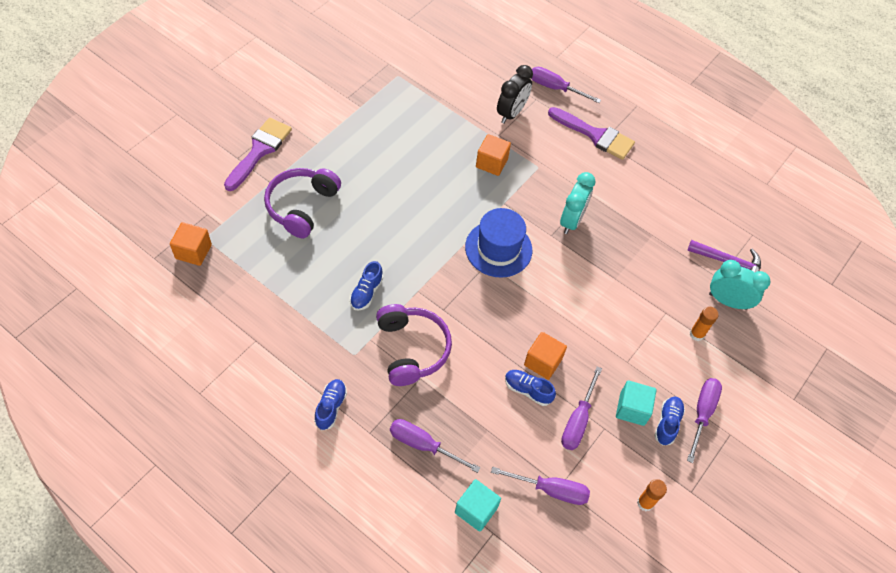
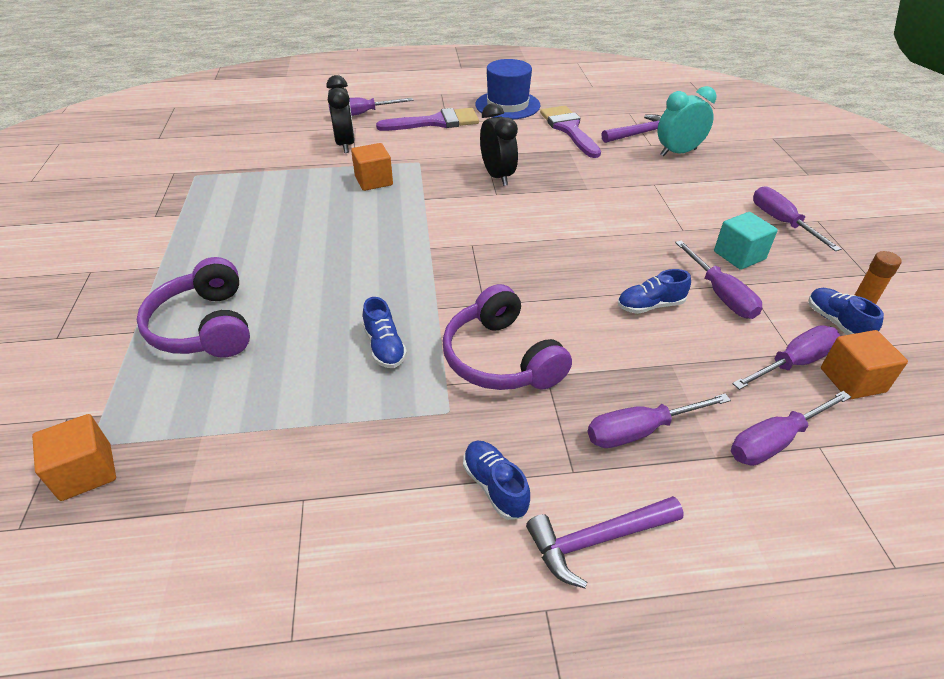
camera: 40 degrees left, 15 degrees down
purple brush [224,118,292,191] -> purple brush moved to [540,106,601,158]
purple headphones [376,304,452,386] -> purple headphones turned 150 degrees counterclockwise [443,284,572,390]
turquoise cube [455,479,501,532] -> purple screwdriver [731,391,851,466]
blue hat [465,208,532,278] -> blue hat moved to [475,59,540,119]
orange cube [524,332,567,380] -> orange cube moved to [821,330,908,399]
turquoise clock [560,172,595,234] -> black clock [480,103,518,186]
blue shoe [654,396,685,445] -> blue shoe moved to [808,288,884,335]
orange glue stick [690,306,719,341] -> none
none -> purple hammer [526,496,684,589]

